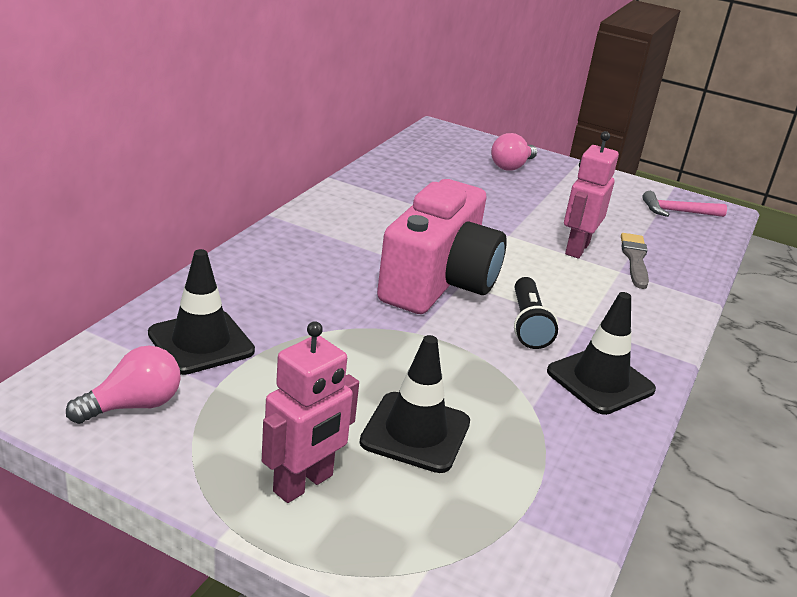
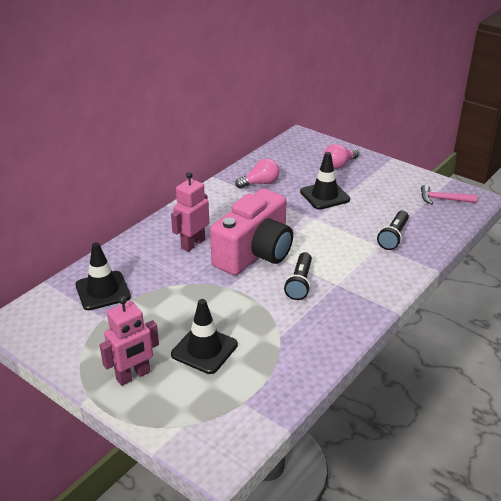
camera: 15 degrees right, 5 degrees up
pink light bulb [66,346,180,424] -> pink light bulb moved to [235,158,279,189]
black traffic cone [547,292,656,415] -> black traffic cone moved to [300,152,350,210]
pink robot [564,131,619,258] -> pink robot moved to [171,172,209,252]
grey brush [621,233,649,289] -> black flashlight [377,210,409,250]

